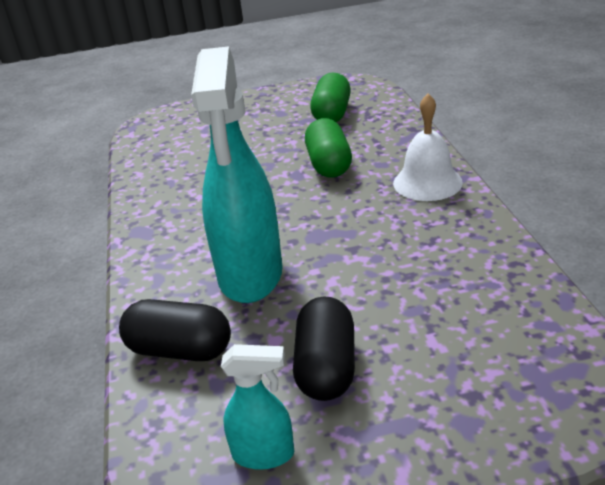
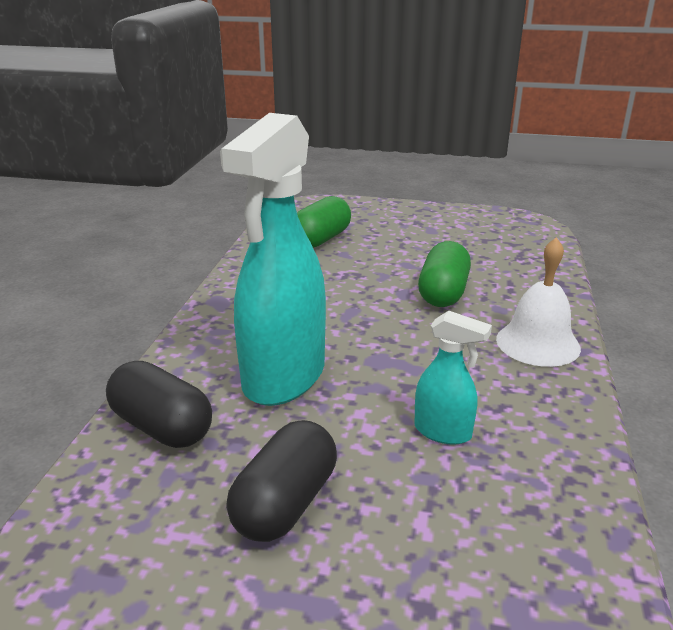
camera: 20 degrees right, 5 degrees down
turquoise spray bottle [221,344,294,470] -> turquoise spray bottle moved to [414,311,492,445]
green capsule [310,73,351,122] -> green capsule moved to [297,196,351,248]

